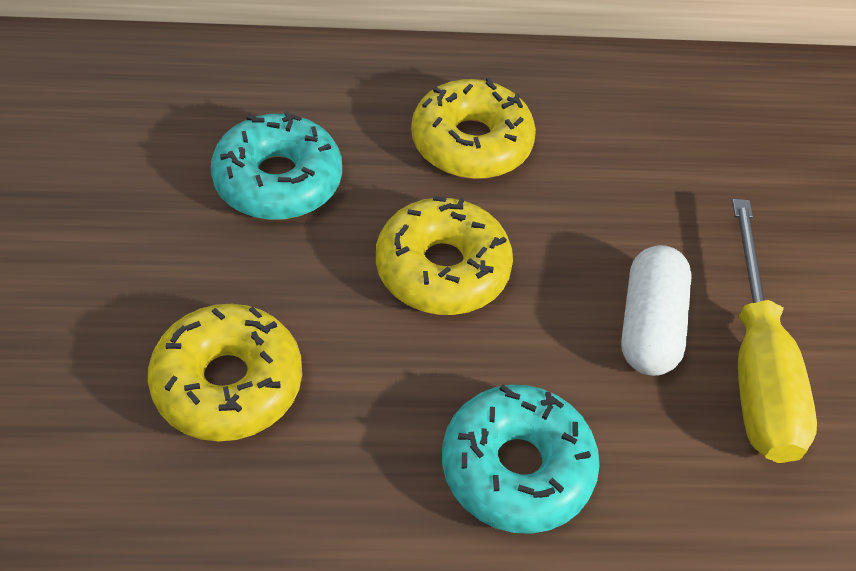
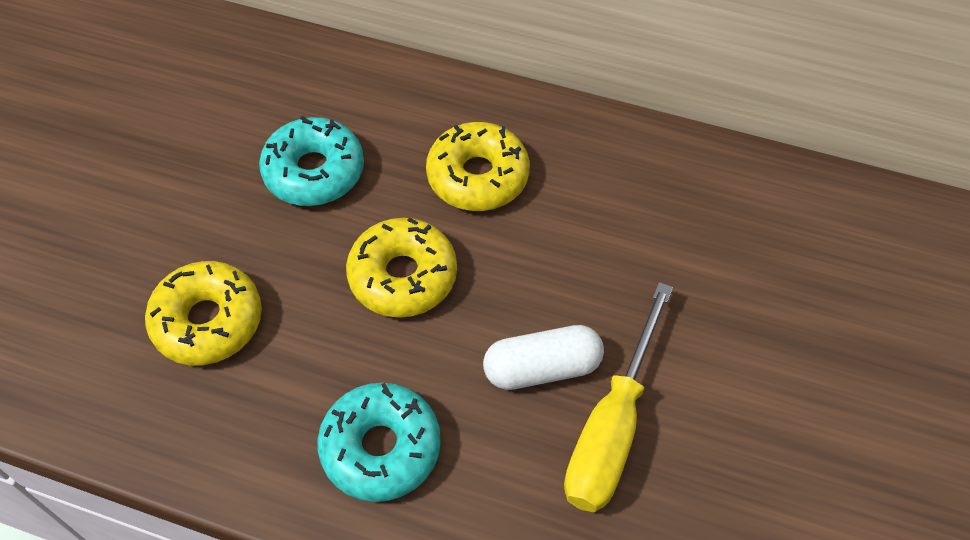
camera: 25 degrees right, 5 degrees up
white capsule [621,245,692,376] -> white capsule turned 45 degrees clockwise [483,325,604,390]

